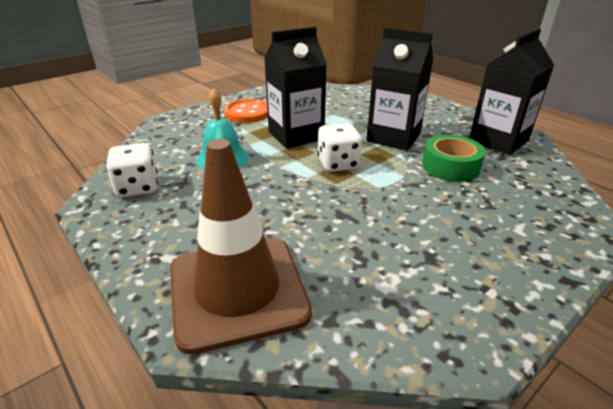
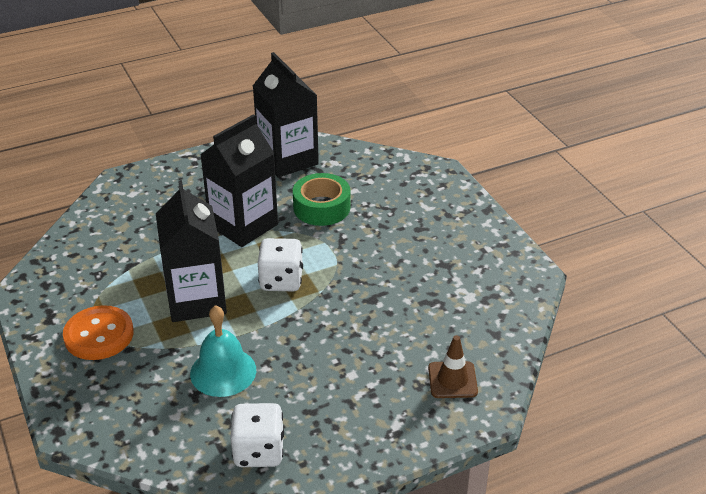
camera: 75 degrees left, 5 degrees up
brown traffic cone [170,139,312,354] -> brown traffic cone [428,335,478,398], size x0.44

